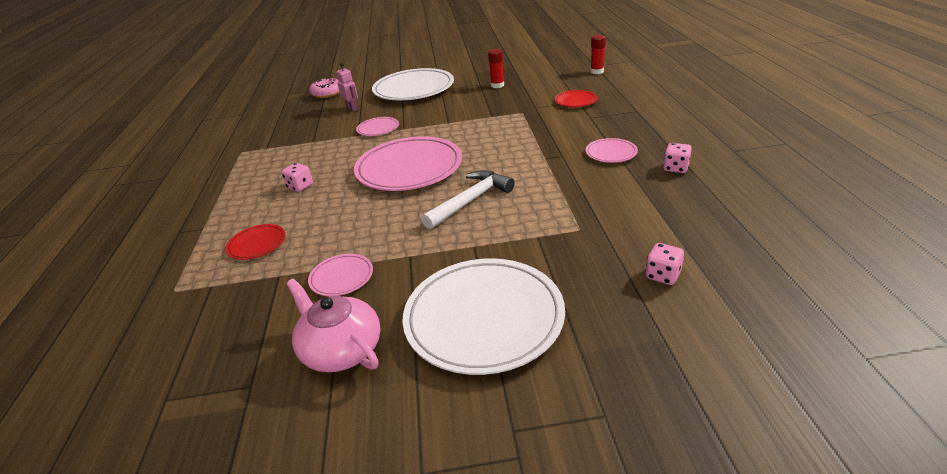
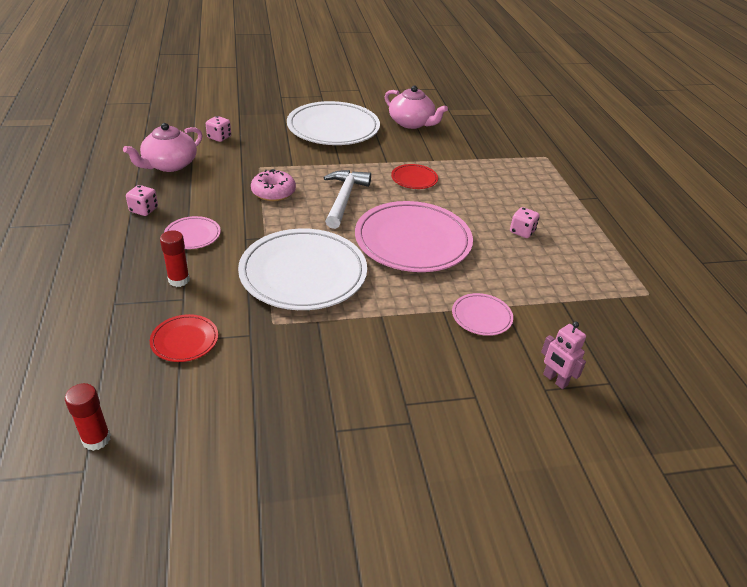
camera: 170 degrees right, 5 degrees up
red plate [226,224,285,260] -> red plate moved to [391,164,438,189]
pink plate [308,254,373,296] -> none
pink donut [309,77,340,98] -> pink donut moved to [251,169,296,201]
white plate [372,68,454,101] -> white plate moved to [238,229,367,310]
white hammer [421,170,515,229] -> white hammer turned 150 degrees clockwise [323,170,371,229]
red glue stick [488,49,504,88] -> red glue stick moved to [160,230,190,287]
none -> pink teapot [123,123,202,172]

